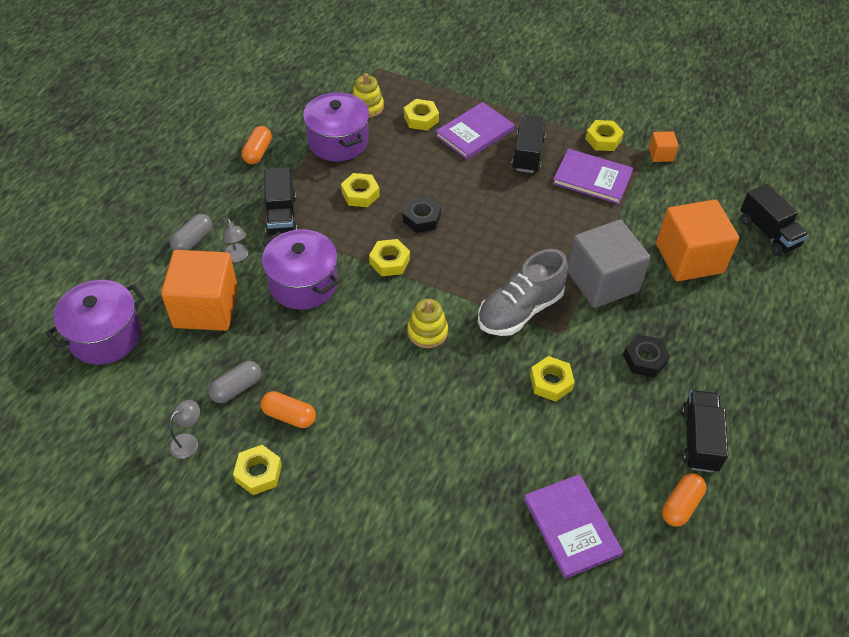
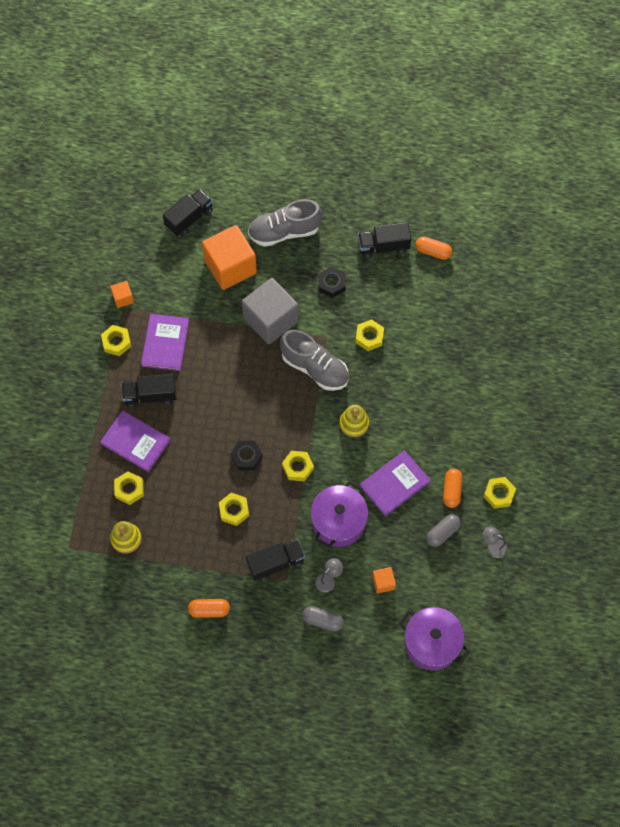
camera: 105 degrees left, 15 degrees up
orange cube [161,250,238,331] -> orange cube [372,567,396,594], size x0.44
grey capsule [208,361,261,403] -> grey capsule turned 75 degrees counterclockwise [426,514,461,547]
purple pot [303,92,369,161] -> none
purple book [524,474,623,579] -> purple book moved to [360,450,430,516]
none -> grey shoe [248,199,322,247]

